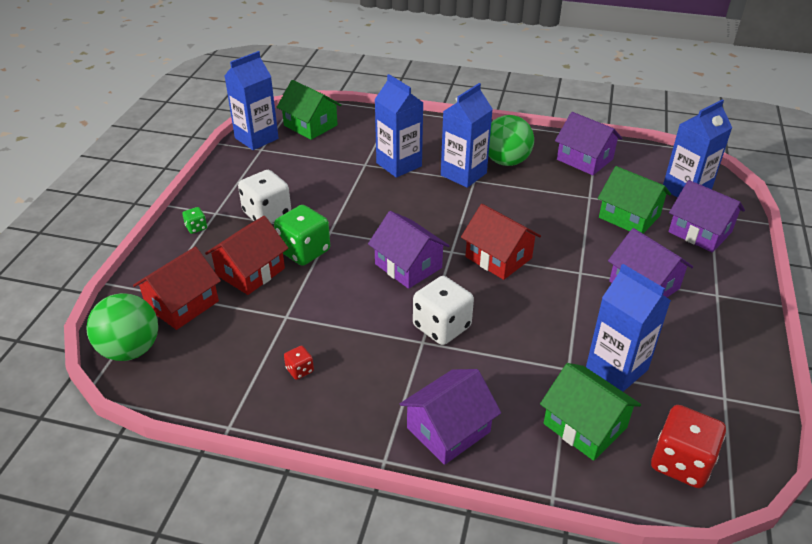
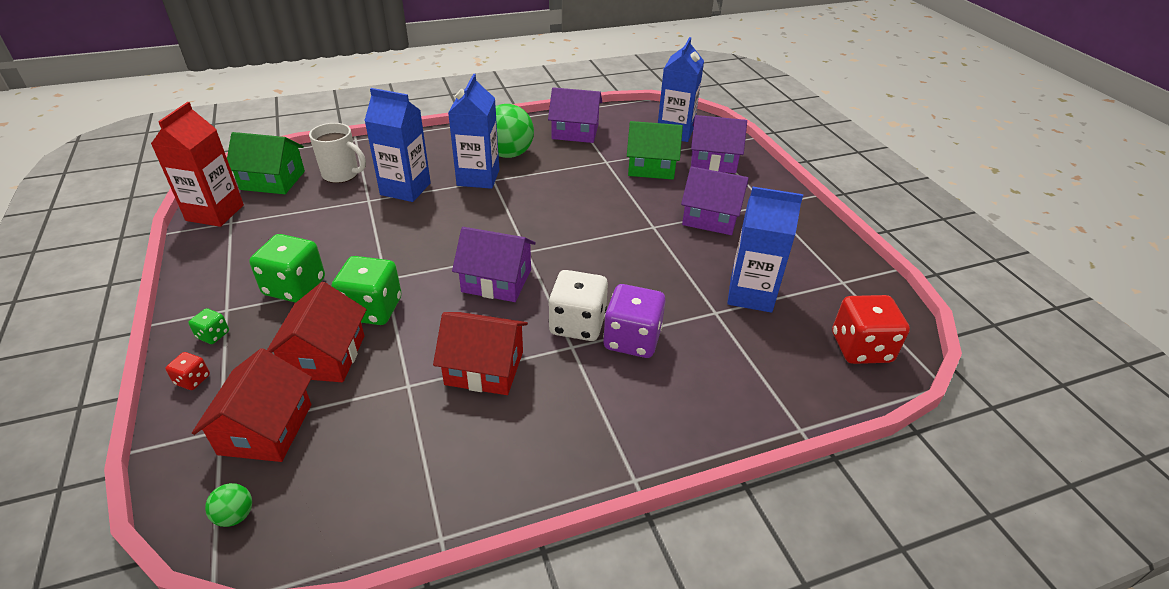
camera: 35 degrees left, 0 degrees up
green ball [86,293,158,361] -> green ball [205,483,252,527], size x0.44
blue carton [225,51,279,150] -> red carton [151,102,244,227]
white dice [238,170,291,223] -> green dice [249,234,325,303]
red dice [284,346,314,380] -> red dice moved to [165,352,210,390]
purple house [400,369,501,465] -> none
red house [461,204,541,280] -> red house moved to [433,312,528,395]
green house [540,363,641,461] -> none
none -> white mug [309,123,366,183]
none -> purple dice [603,284,666,358]

